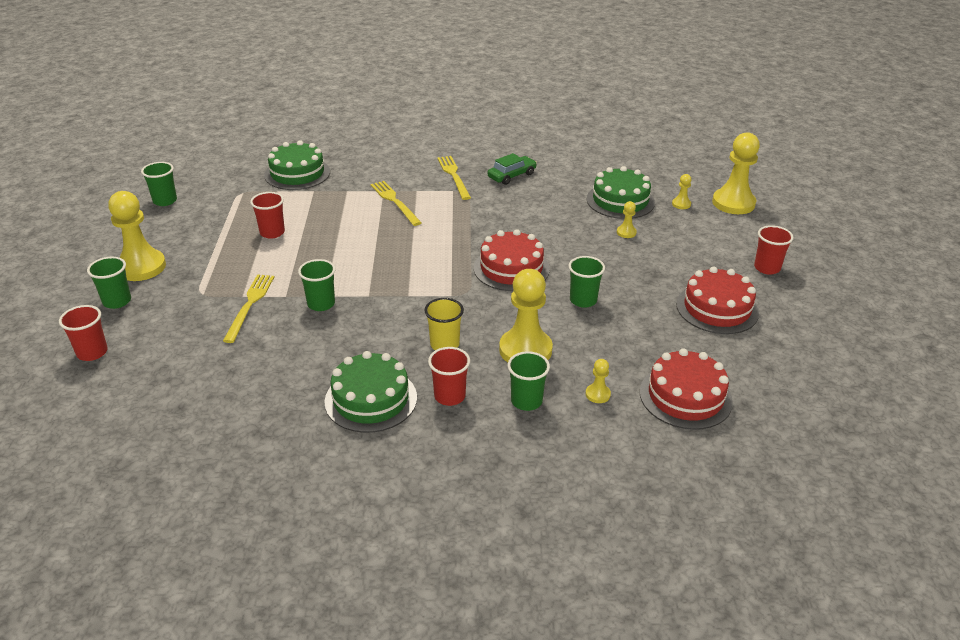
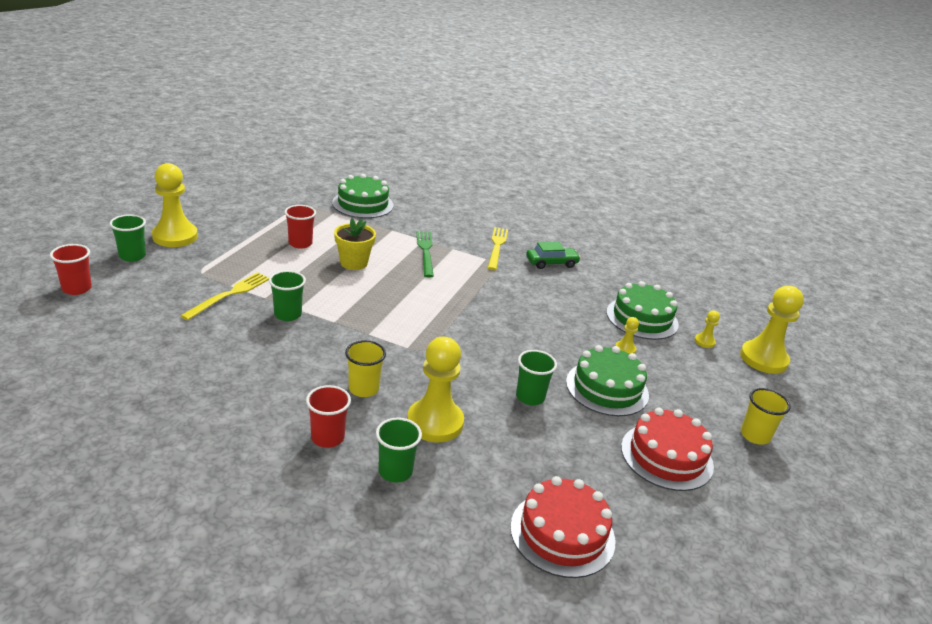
camera: 20 degrees right, 5 degrees down
green cup [141,162,177,206] -> none
green cake [324,351,417,433] -> green cake moved to [566,345,649,416]
yellow fork [371,181,422,226] -> green fork [416,231,434,278]
red cake [474,229,550,291] -> none
yellow pawn [586,359,611,403] -> none
red cup [754,225,794,275] -> yellow cup [741,388,791,444]
none -> yellow flower pot [334,218,376,270]

